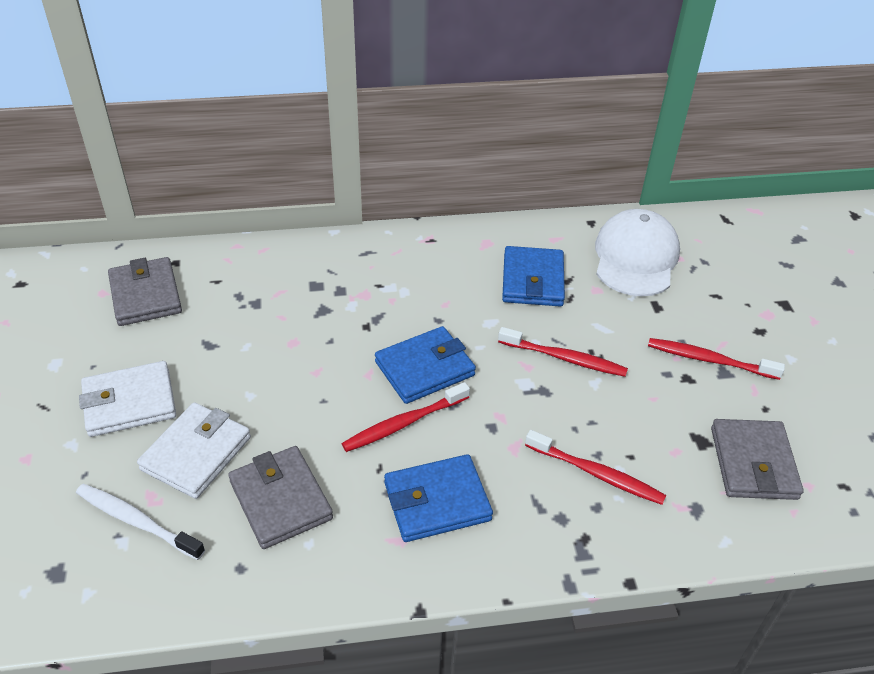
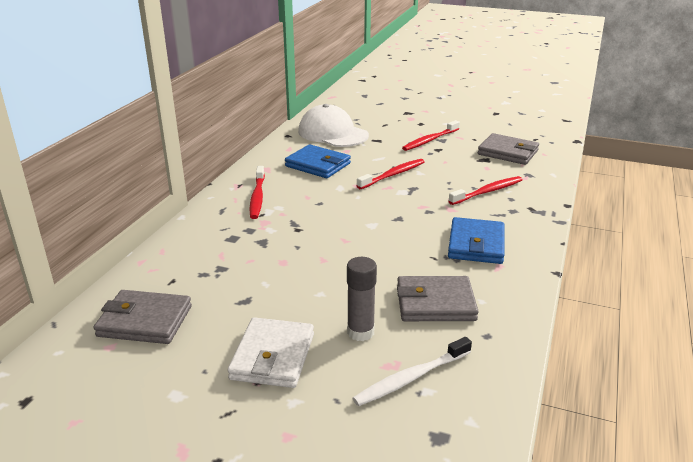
camera: 60 degrees left, 15 degrees down
white wallet [137,402,251,499] -> grey glue stick [347,257,377,341]
red toothbrush [341,382,470,452] -> red toothbrush moved to [250,166,265,219]
blue wallet [375,326,476,404] -> none

